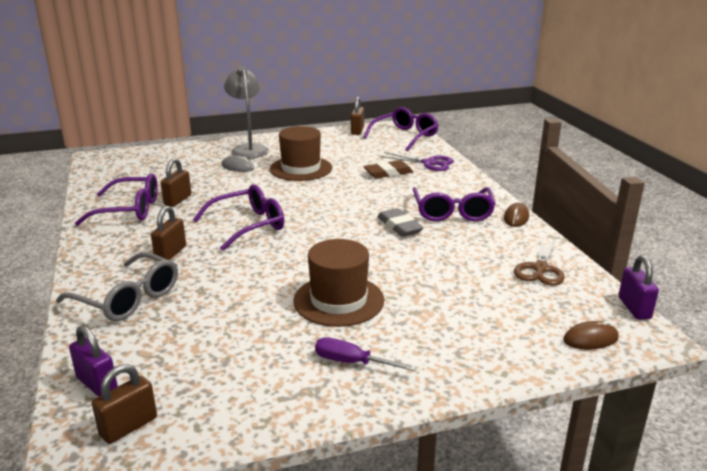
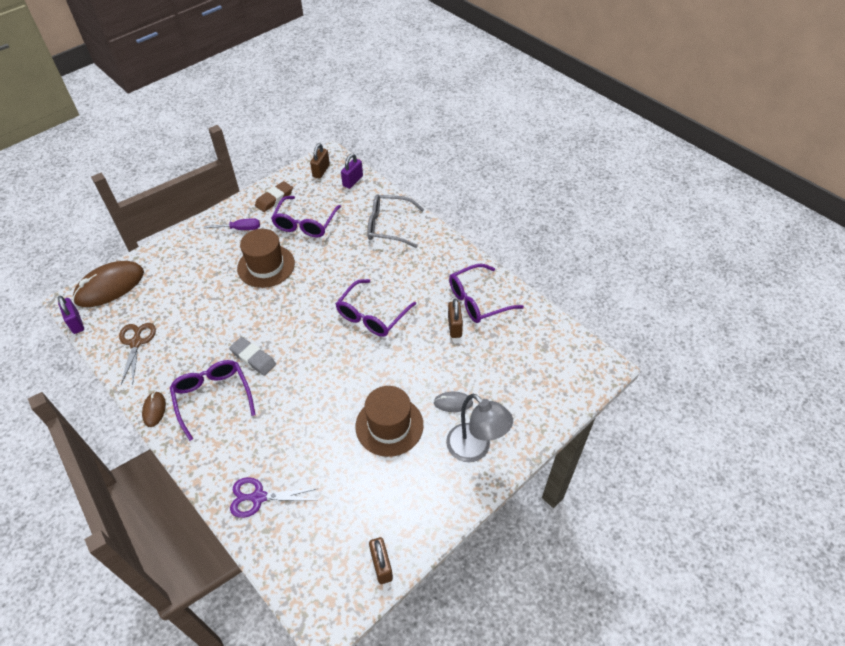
camera: 155 degrees right, 25 degrees up
purple padlock [69,325,118,396] -> purple padlock turned 75 degrees counterclockwise [341,153,363,189]
brown padlock [151,206,186,260] -> none
purple glasses [363,107,439,151] -> purple glasses moved to [271,196,341,238]
brown eraser [363,160,413,178] -> brown eraser moved to [255,181,293,212]
brown mouse [563,321,619,349] -> brown mouse [73,261,144,307], size x2.08

